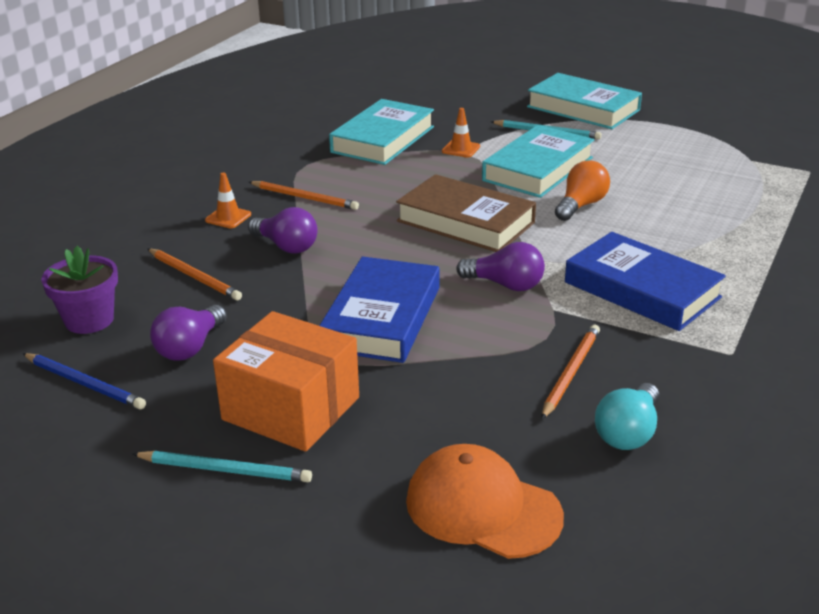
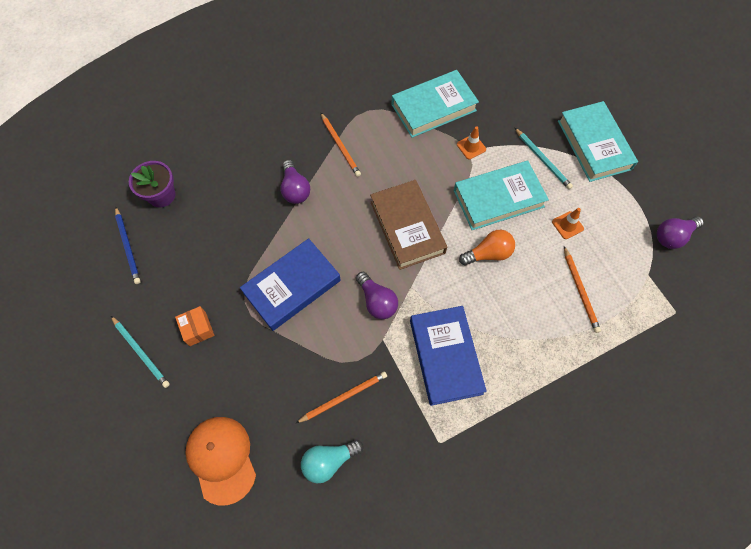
camera: 35 degrees right, 35 degrees up
orange pencil [147,248,242,300] -> orange pencil moved to [564,246,601,333]
purple light bulb [150,305,227,361] -> purple light bulb moved to [657,216,704,249]
orange traffic cone [205,172,251,228] -> orange traffic cone moved to [552,208,584,239]
orange box [213,311,359,452] -> orange box [175,306,214,346], size x0.48

